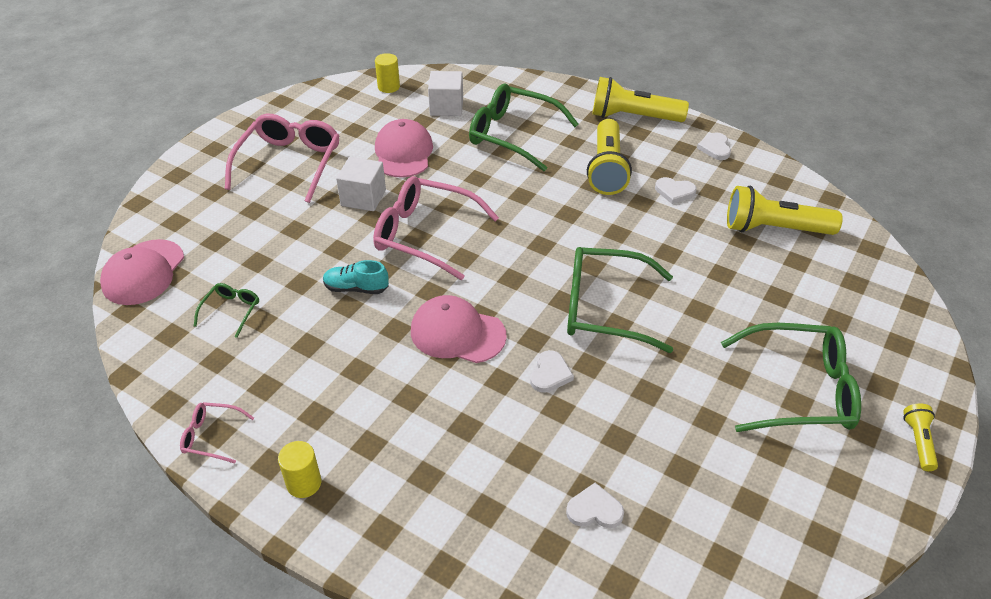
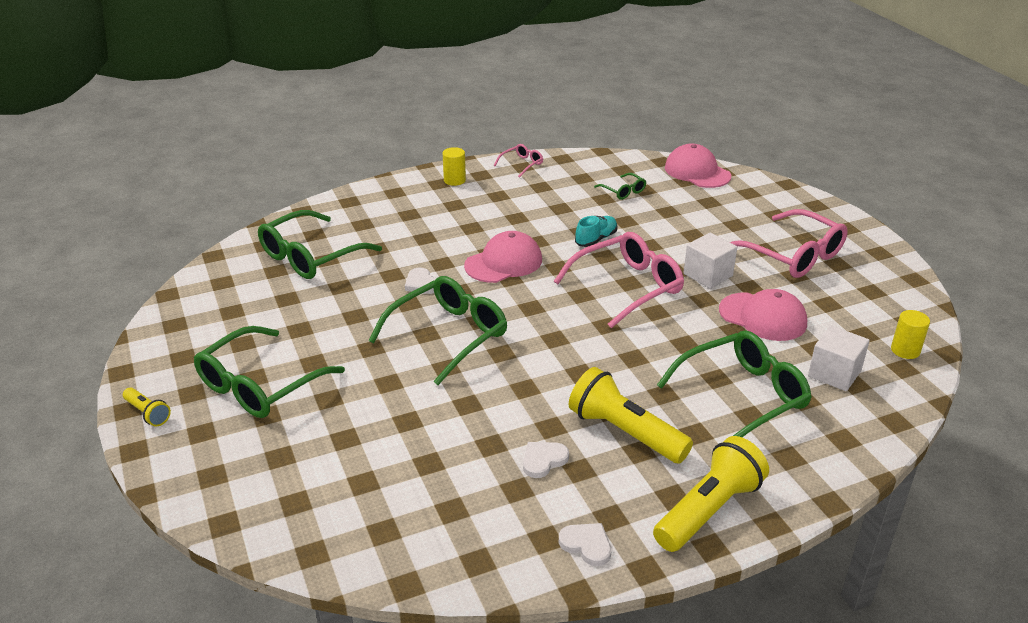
camera: 125 degrees right, 10 degrees down
white heart [566,483,624,528] -> green glasses [258,210,382,279]
yellow flashlight [727,186,843,235] -> none

